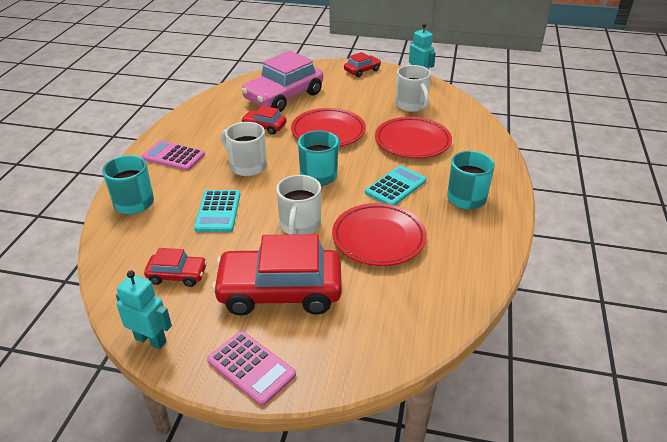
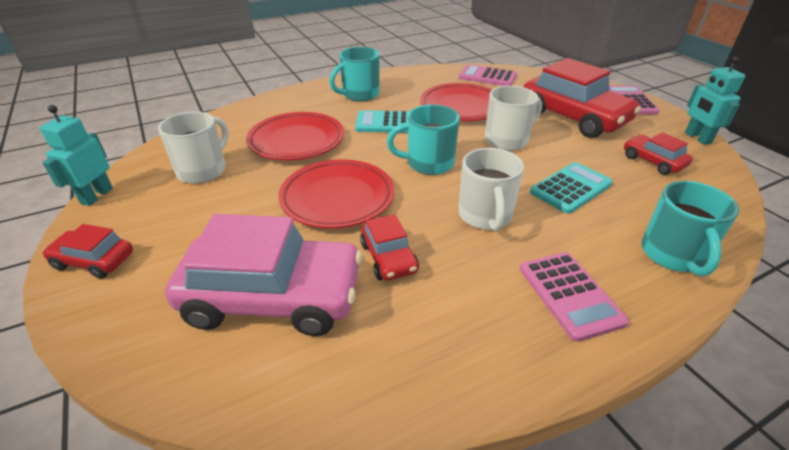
camera: 130 degrees left, 0 degrees up
none -> pink calculator [459,65,517,86]

